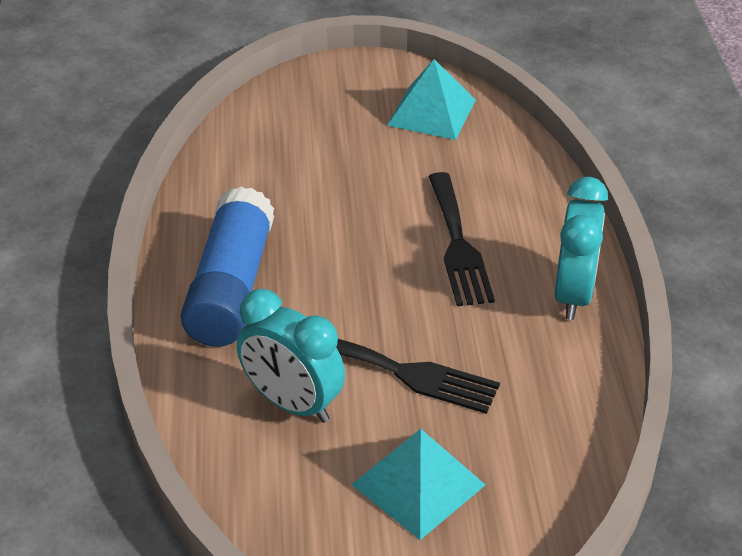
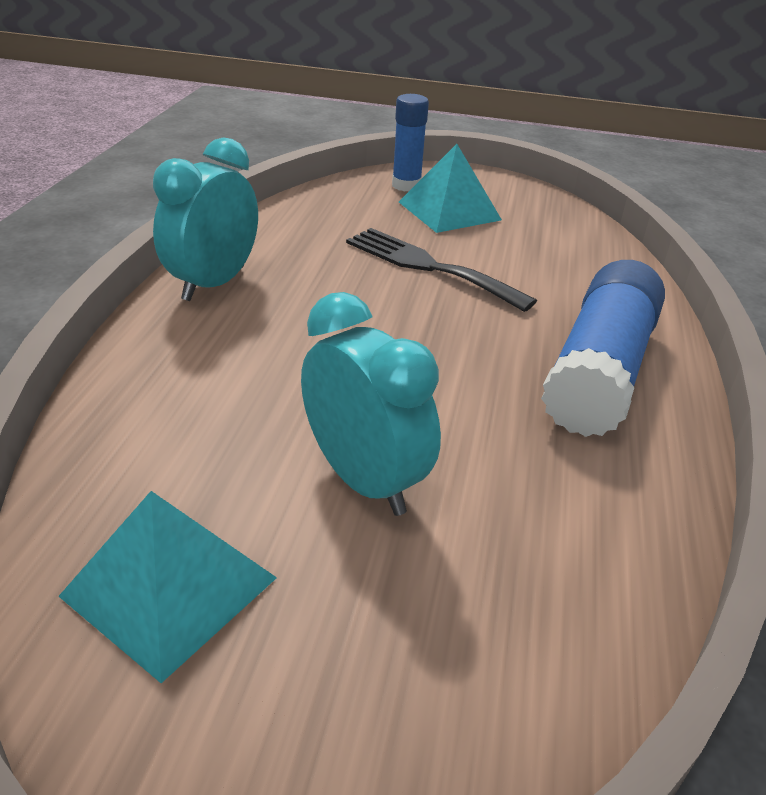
camera: 165 degrees left, 5 degrees down
turquoise clock [237,289,345,423] -> turquoise clock moved to [301,292,441,516]
black fork [428,172,495,306] -> none
none -> blue glue stick [392,94,429,191]

